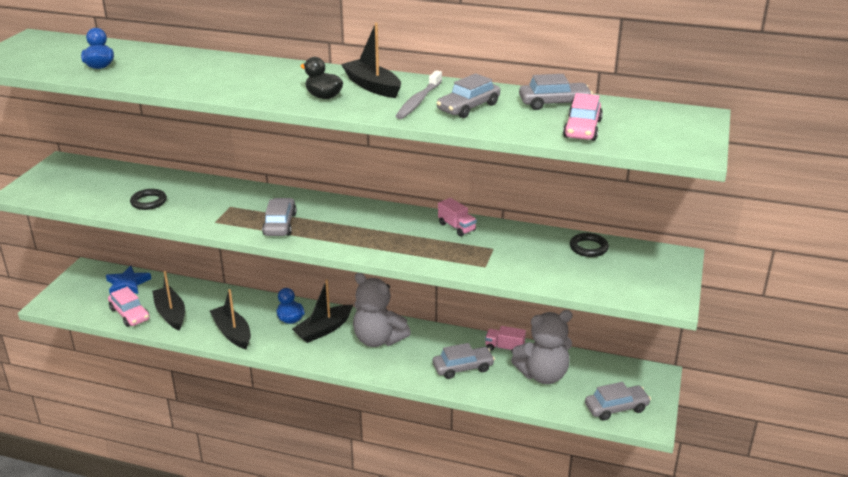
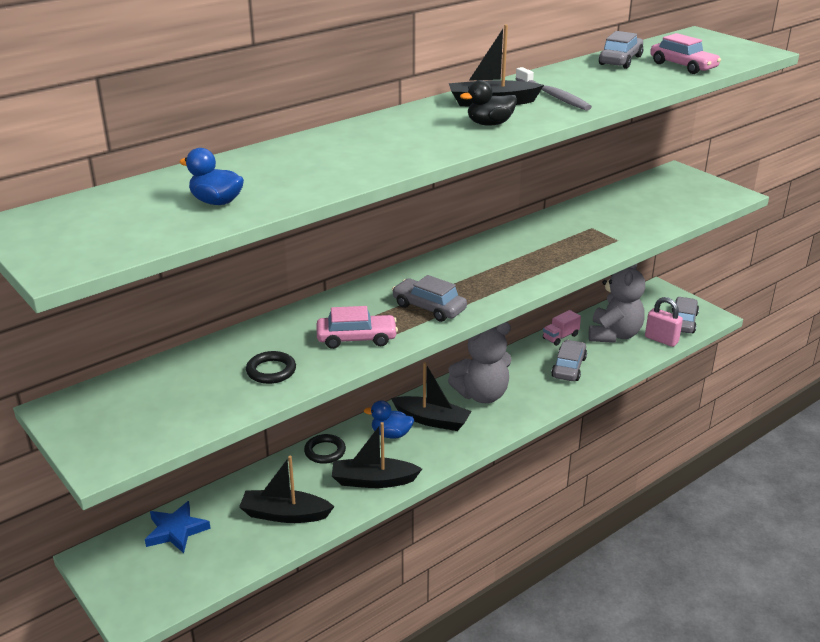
camera: 55 degrees left, 0 degrees up
pink car [108,287,150,327] -> pink car moved to [317,306,398,349]
black boat [292,279,353,343] -> black boat turned 60 degrees counterclockwise [391,362,472,431]
grey car [436,73,500,118] -> none
pink truck [438,198,477,237] -> none
black ring [570,233,609,257] -> black ring moved to [304,434,346,464]
none -> pink padlock [645,297,683,347]

